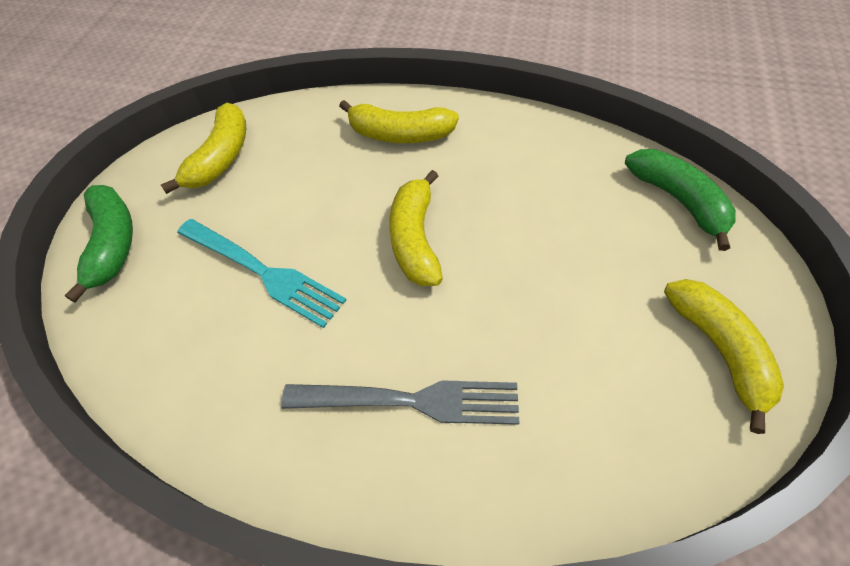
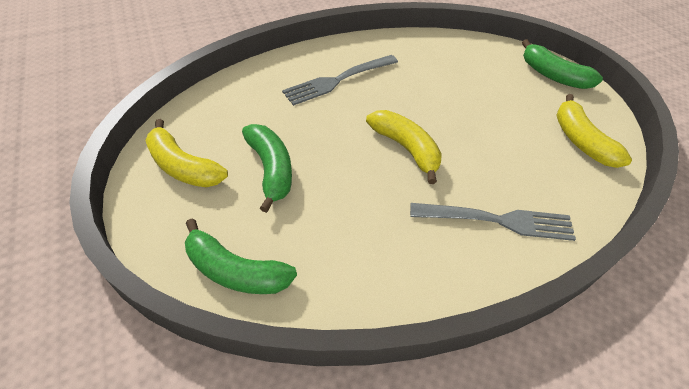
camera: 140 degrees right, 5 degrees down
turquoise fork [177,219,346,328] -> none
yellow banana [339,100,459,143] -> grey fork [410,203,576,241]
none -> green banana [242,124,292,213]

